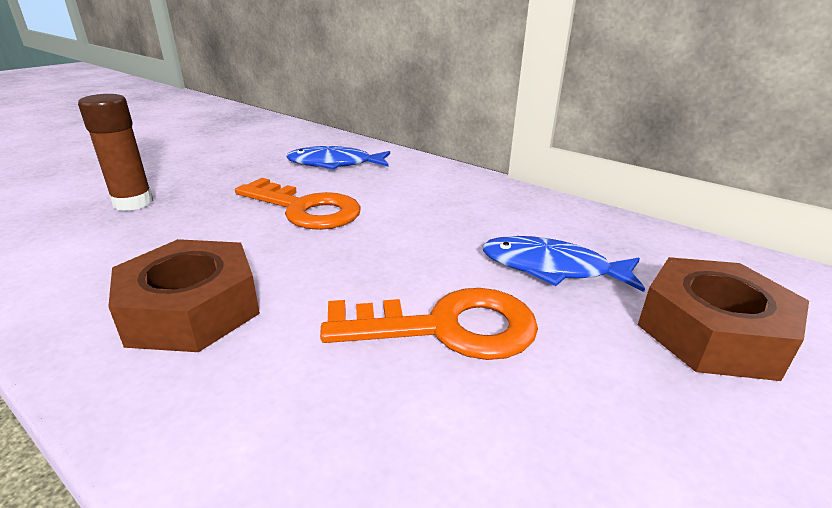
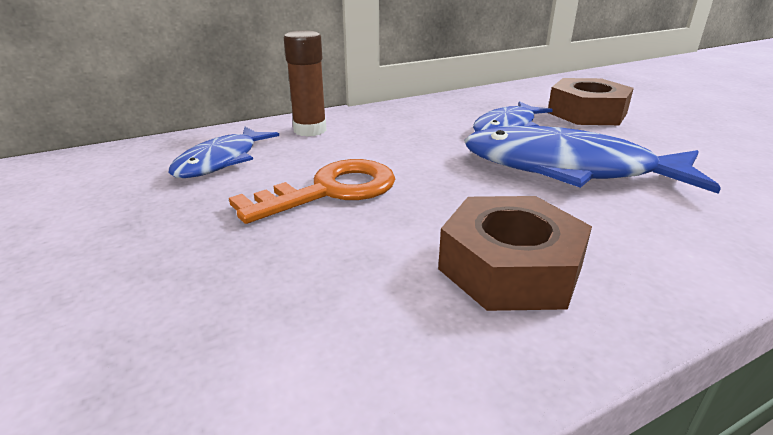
camera: 65 degrees left, 0 degrees up
brown glue stick [78,94,154,211] -> brown glue stick moved to [284,31,327,137]
orange key [320,288,538,360] -> blue fish [464,126,721,194]

